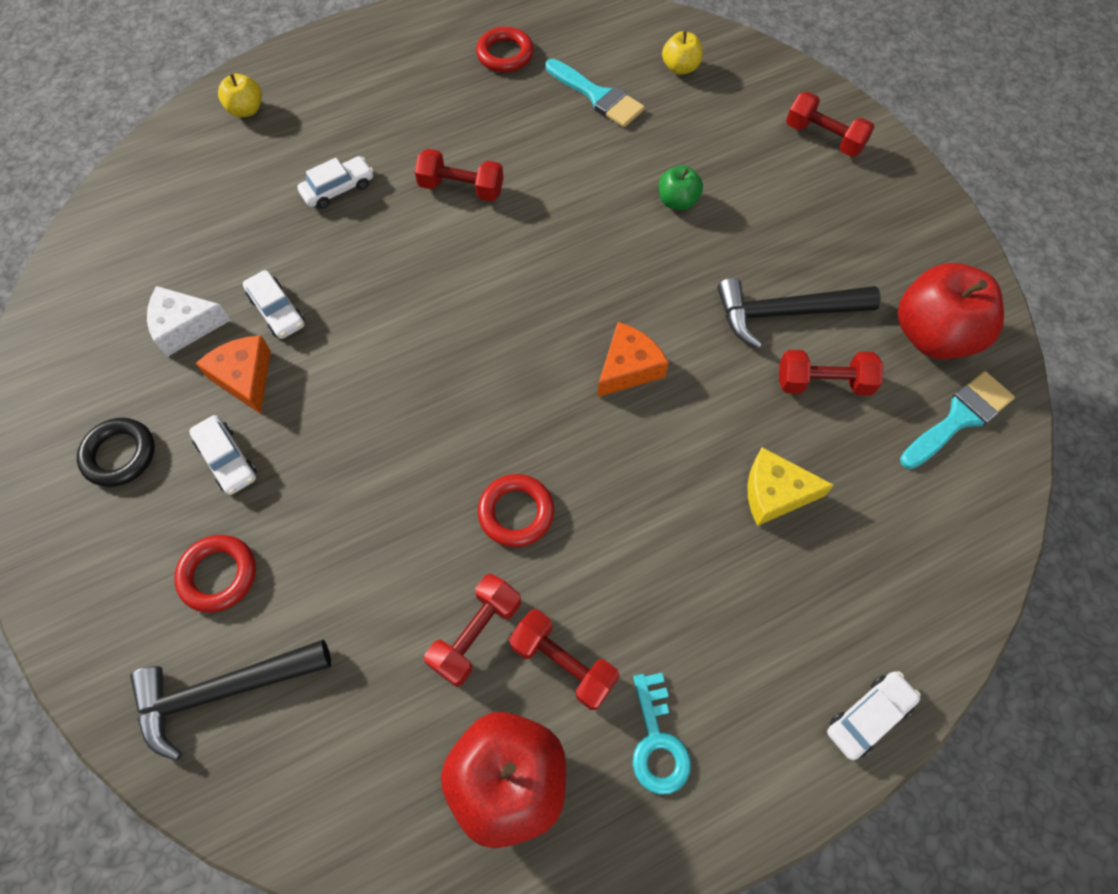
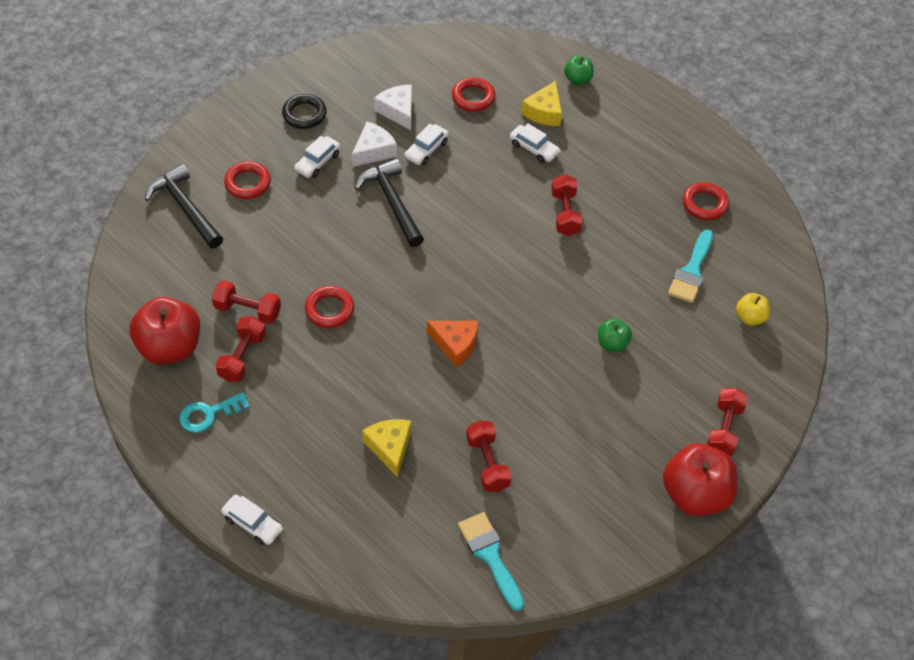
camera: 70 degrees right, 10 degrees down
orange cheese [196,336,271,414] -> white cheese [352,122,397,167]
yellow apple [218,73,262,117] -> green apple [564,56,594,85]
black hammer [718,278,881,349] -> black hammer moved to [355,159,424,247]
red apple [898,263,1004,359] -> red apple moved to [663,443,738,516]
turquoise brush [900,371,1015,469] -> turquoise brush turned 150 degrees counterclockwise [458,512,524,611]
none -> red ring [452,77,495,112]
none -> yellow cheese [521,81,562,126]

